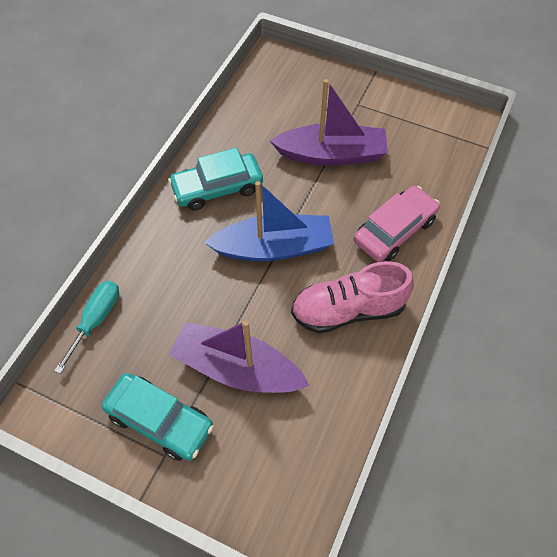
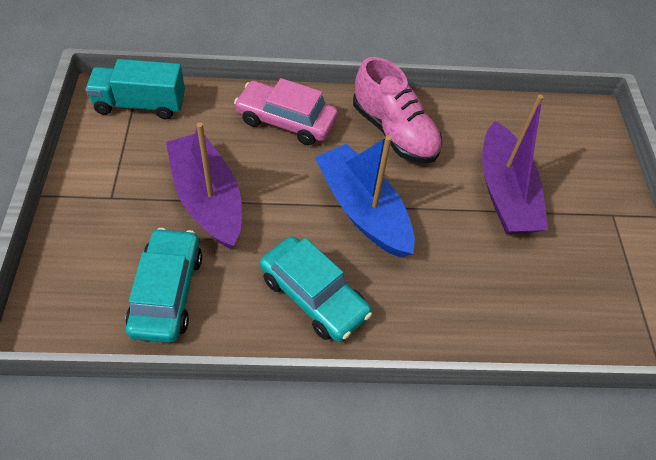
camera: 120 degrees left, 5 degrees down
turquoise screwdriver [54,281,119,374] -> none
turquoise car [102,373,214,461] -> turquoise car moved to [125,228,202,343]
none -> turquoise truck [85,59,185,119]

